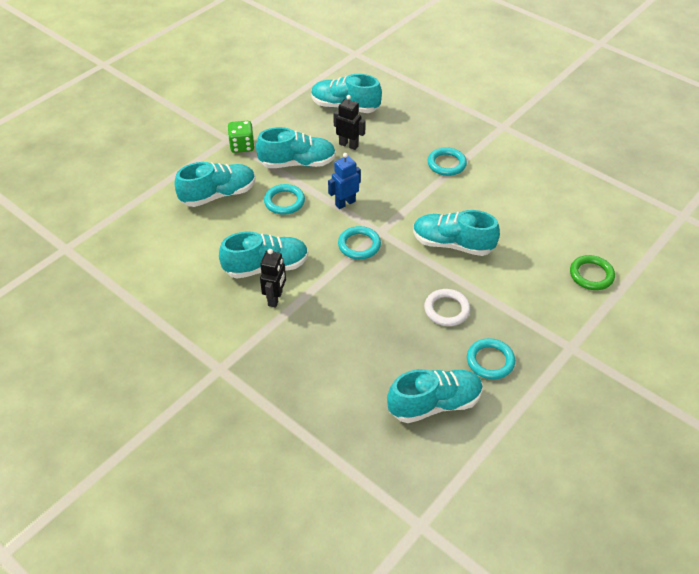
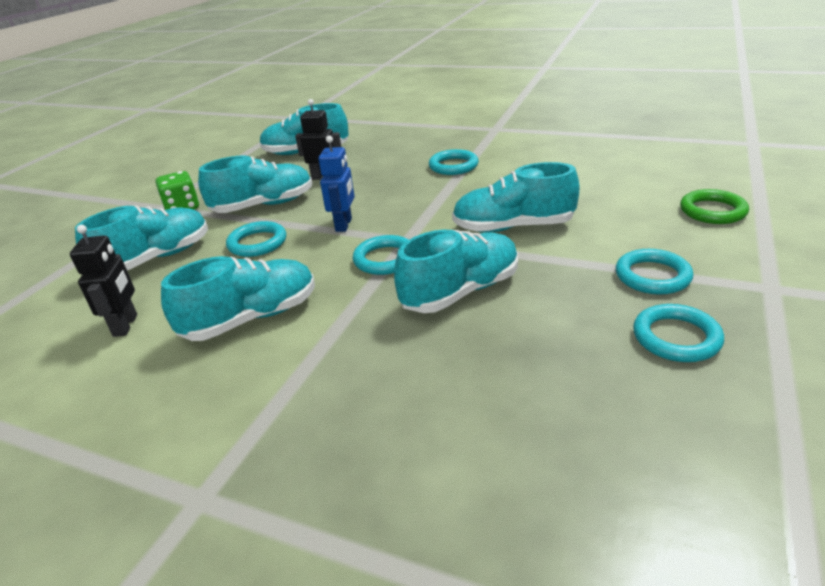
camera: 15 degrees left, 15 degrees down
black robot [260,249,286,308] -> black robot moved to [70,225,137,337]
blue robot [328,153,361,209] -> blue robot turned 150 degrees clockwise [318,135,355,232]
turquoise shoe [387,369,483,423] -> turquoise shoe moved to [394,229,518,313]
white ring [424,289,470,326] -> none
none -> turquoise ring [616,249,693,295]

